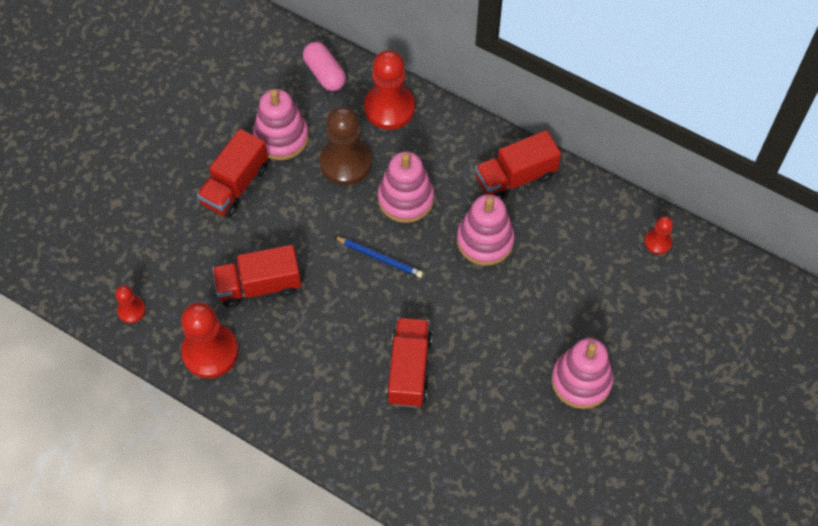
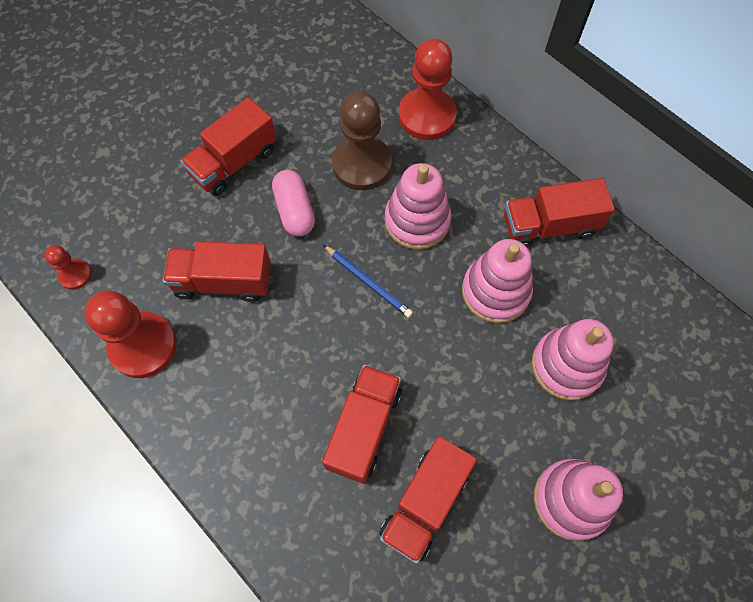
camera: 15 degrees right, 5 degrees up
pink stacking toy [253,89,309,160] -> pink stacking toy moved to [531,319,614,401]
pink capsule [303,42,346,91] -> pink capsule moved to [272,170,315,237]
red pawn [644,216,673,254] -> none
none -> red truck [379,436,477,564]

